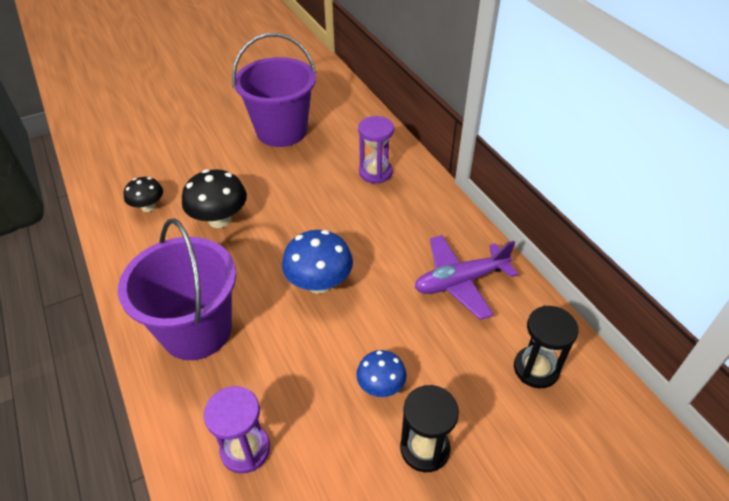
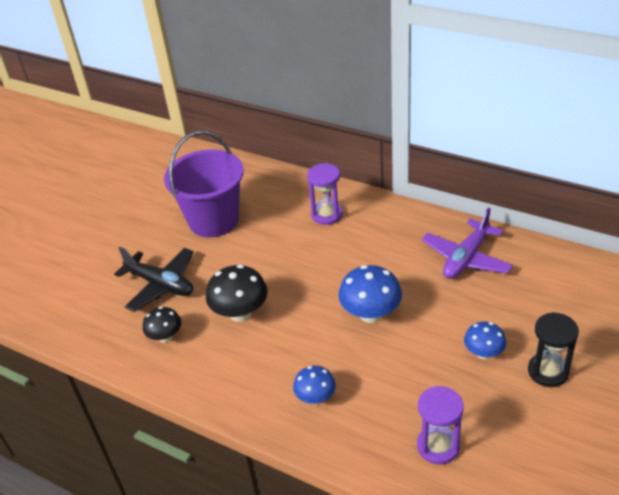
camera: 30 degrees left, 5 degrees down
purple bucket [118,219,236,360] -> blue mushroom [293,366,336,404]
black hourglass [514,306,579,388] -> none
none -> black plane [114,247,194,312]

